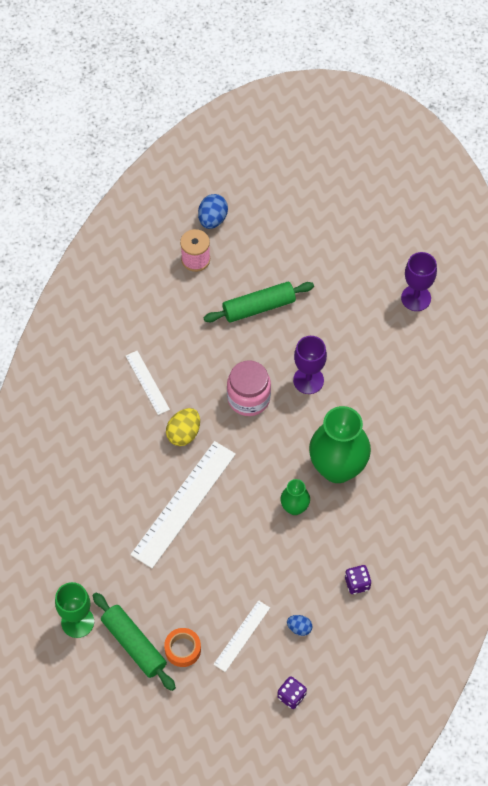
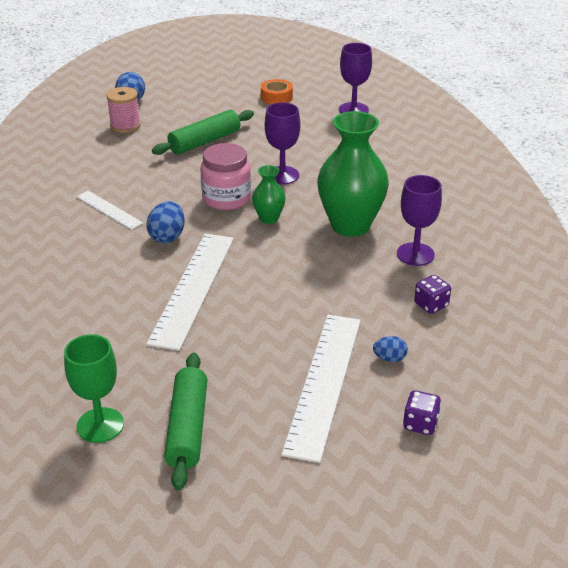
camera: 20 degrees left, 25 degrees down
green rolling pin [93,593,176,691] -> green rolling pin turned 60 degrees clockwise [164,353,207,490]
orange tape [164,628,201,667] -> orange tape moved to [261,79,293,105]
yellow egg [166,408,200,446] -> blue egg [146,201,185,243]
white ruler [213,600,270,672] -> white ruler [281,315,361,463], size x1.91
green vase [280,479,310,515] -> green vase moved to [252,165,286,224]
none -> purple goblet [397,175,442,266]

